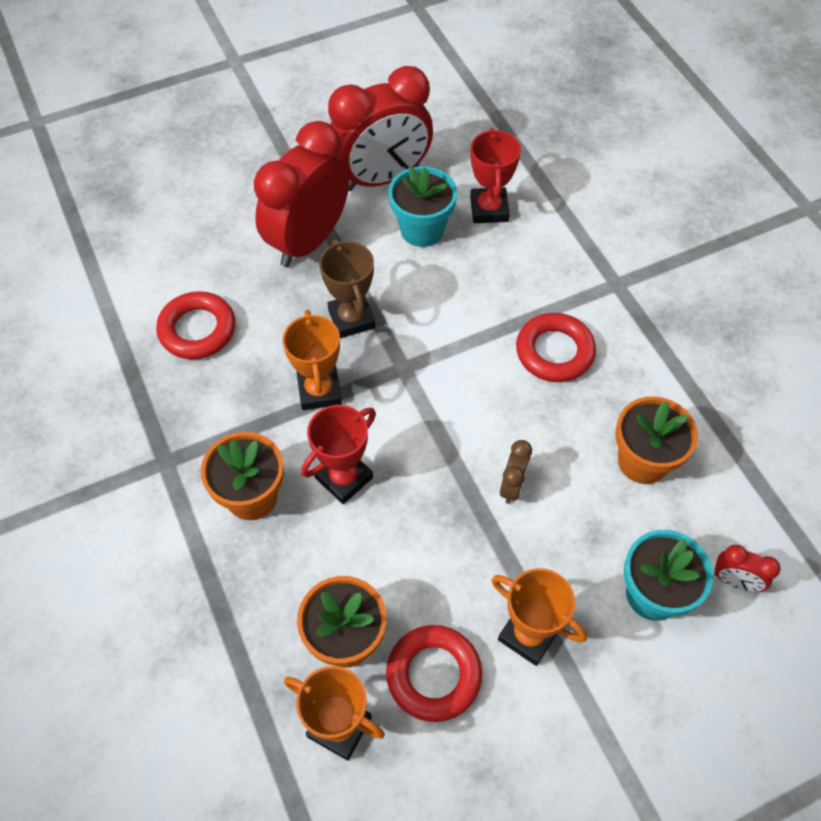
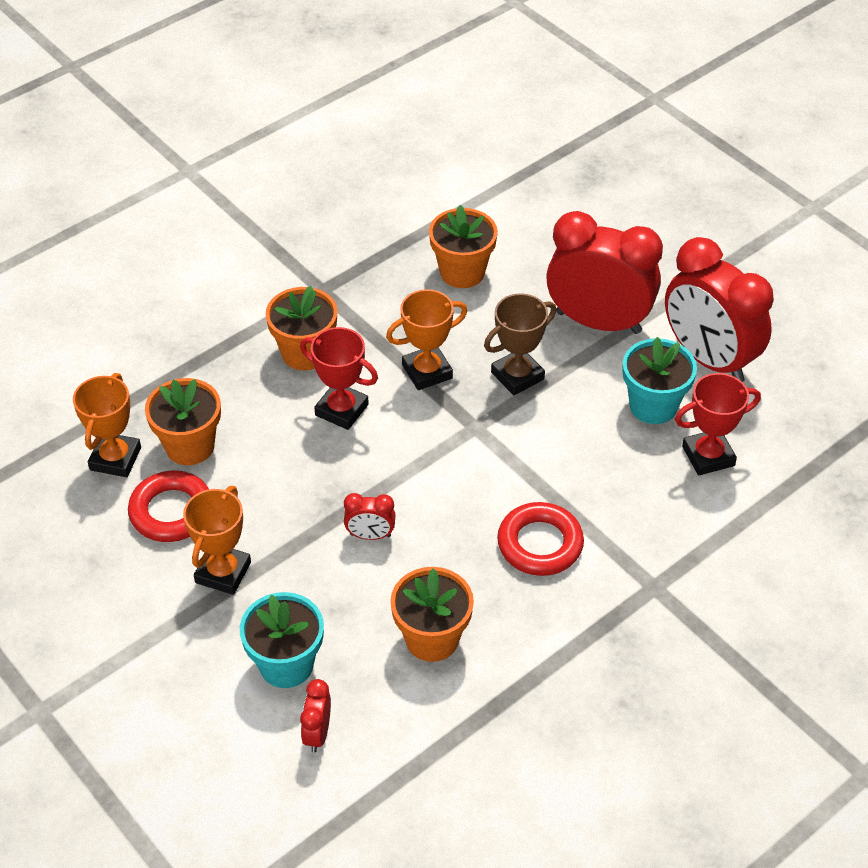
camera: 75 degrees right, 10 degrees down
red ring [156,291,235,359] -> orange flower pot [429,205,498,288]
brown clock [500,440,532,504] -> red clock [344,493,396,540]

